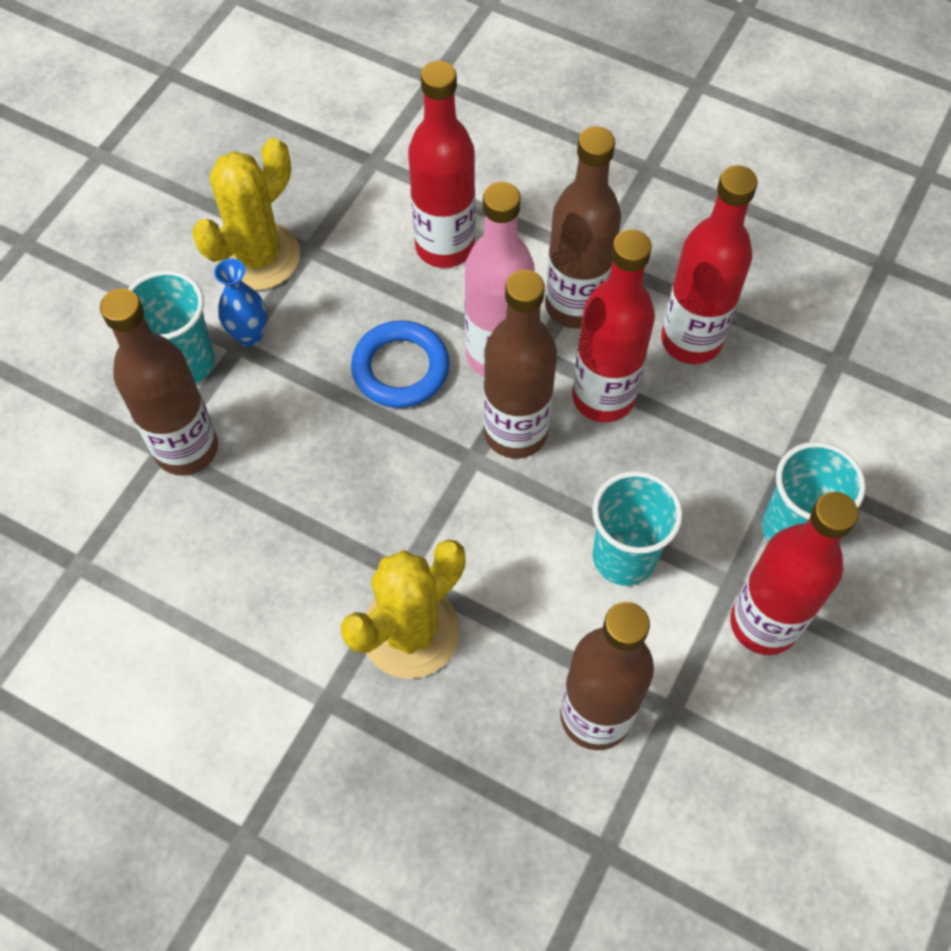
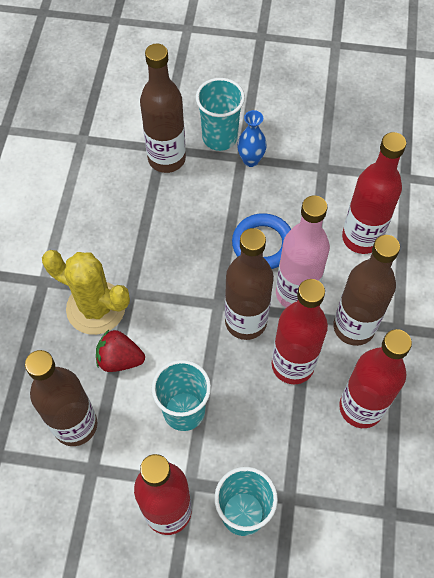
camera: 70 degrees right, 0 degrees up
yellow cactus [192,138,300,291] -> none
none -> red strawberry [96,330,145,372]

